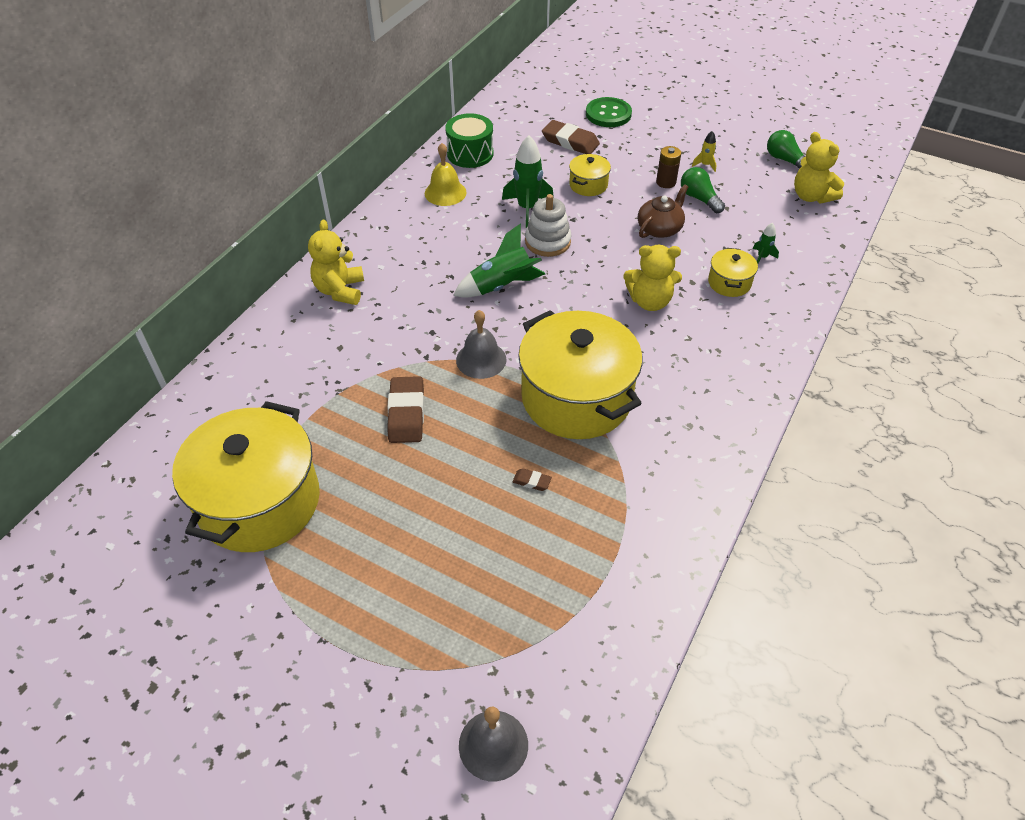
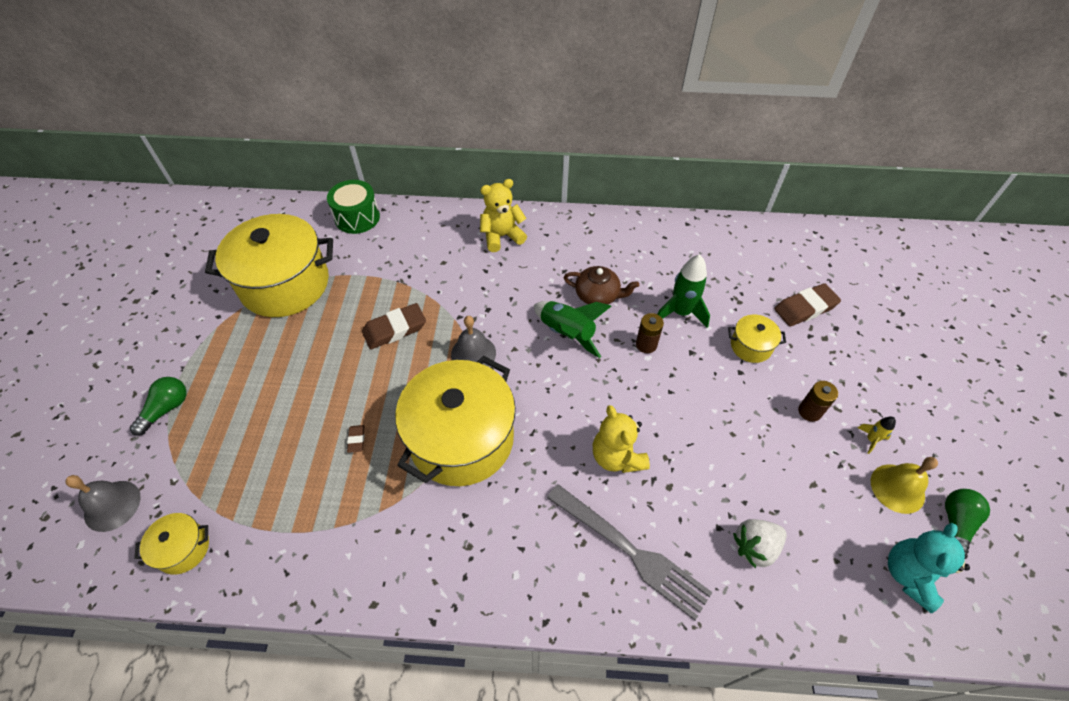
camera: 65 degrees right, 5 degrees up
yellow bell [425,143,467,206] -> yellow bell moved to [871,457,938,514]
green drum [445,113,494,168] -> green drum moved to [327,180,380,234]
white stacking toy [525,194,571,257] -> brown battery [636,313,664,353]
brown eraser [542,120,600,154] -> brown eraser turned 60 degrees clockwise [774,283,841,327]
green button [586,97,632,127] -> none
brown teapot [638,184,688,238] -> brown teapot moved to [563,266,639,304]
green light bulb [681,167,725,213] -> green light bulb moved to [130,377,187,436]
yellow pot [708,248,758,297] -> yellow pot moved to [134,513,209,575]
green rocket [753,223,779,263] -> white strawberry [733,519,787,568]
yellow teddy bear [794,132,844,203] -> turquoise teddy bear [888,523,970,613]
none -> grey fork [547,484,713,620]

